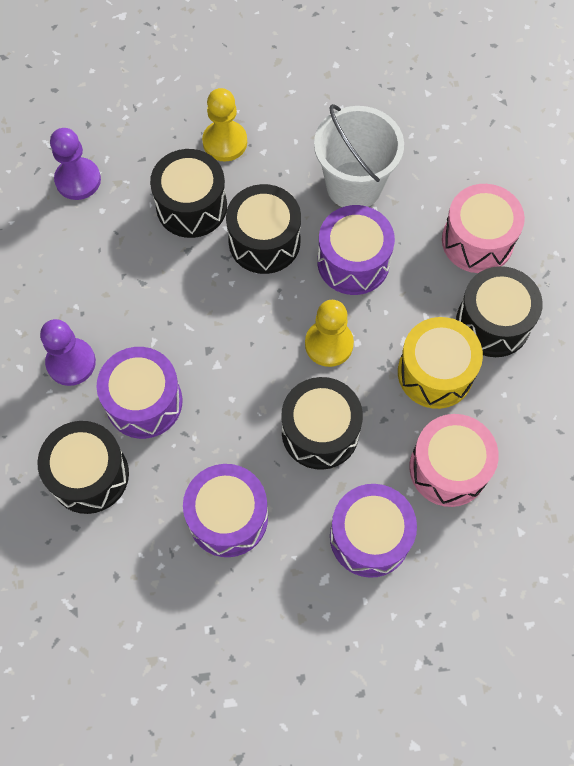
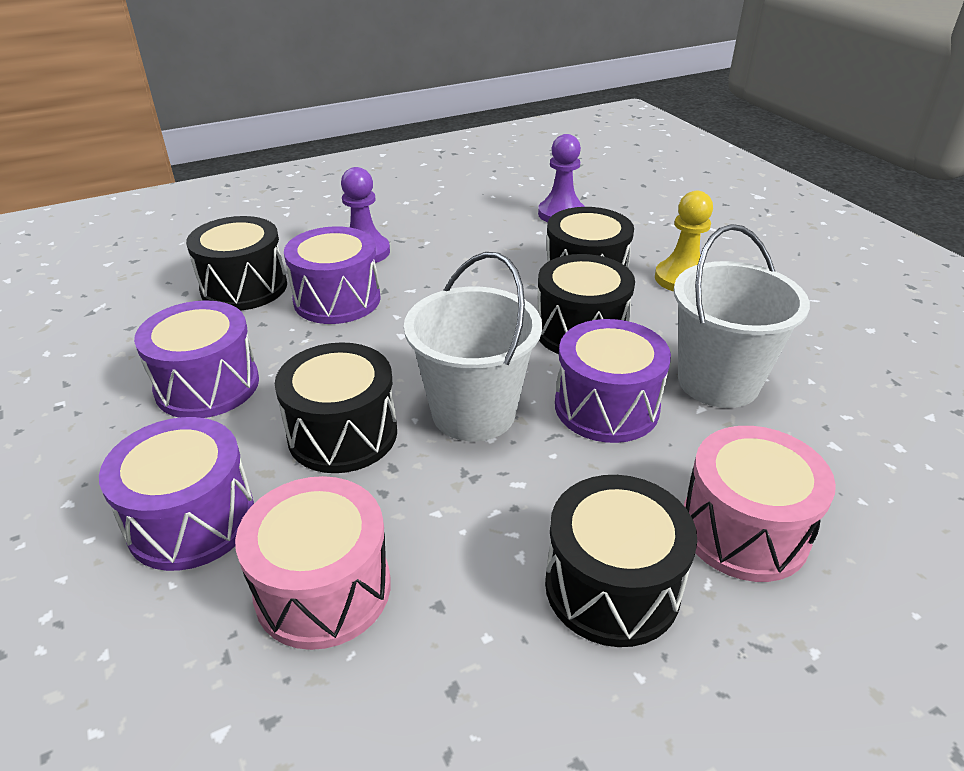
camera: 70 degrees right, 30 degrees down
yellow pawn [305,300,354,367] -> white bucket [404,252,542,442]
yellow drum [398,317,483,409] -> none

